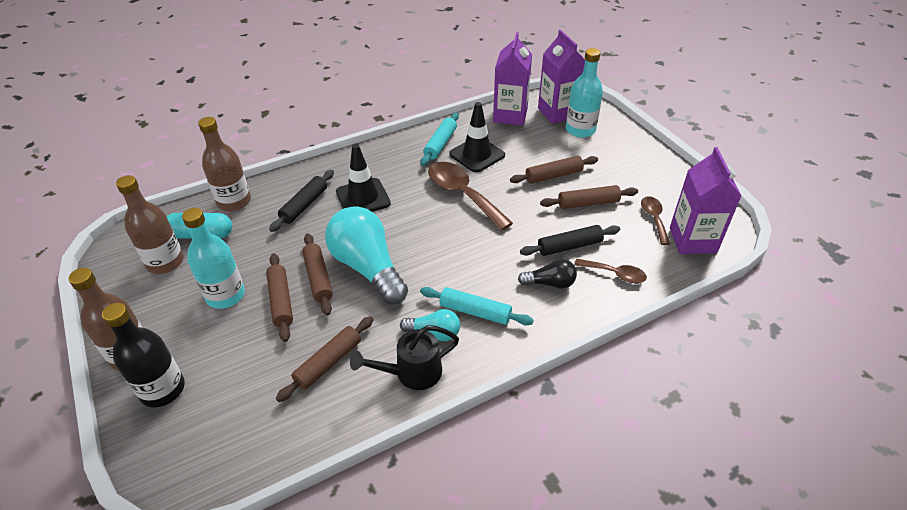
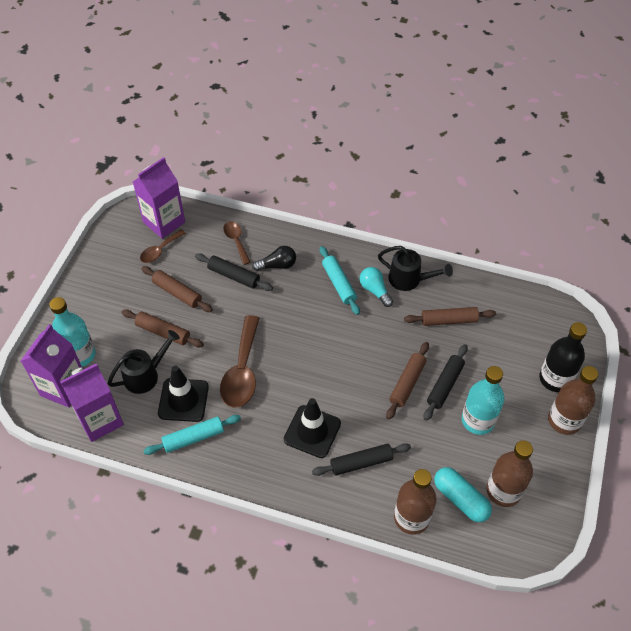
camera: 135 degrees left, 10 degrees up
brown rolling pin [266,253,293,342] -> black rolling pin [424,344,468,421]
turquoise light bulb [325,206,408,304] -> none
black light bulb [518,259,577,289] -> black light bulb turned 120 degrees clockwise [252,246,296,271]
none -> black watering can [107,330,180,394]

